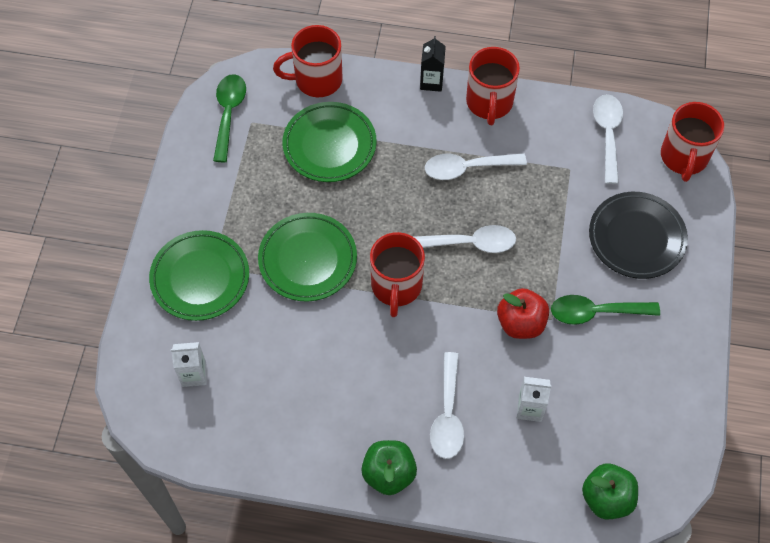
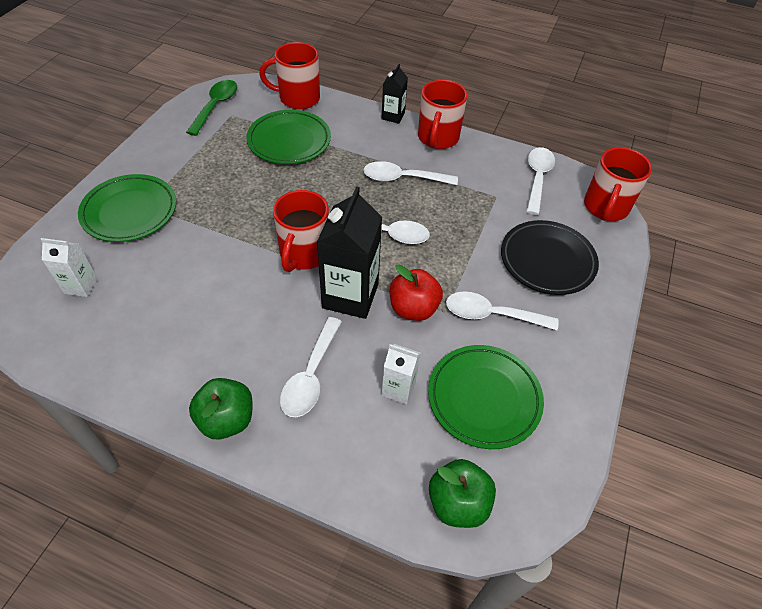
camera: 10 degrees right, 10 degrees down
green plate [258,213,357,301] -> green plate moved to [428,345,544,449]
green spoon [551,295,660,325] -> white spoon [446,291,559,330]
none -> black carton [317,186,382,319]

